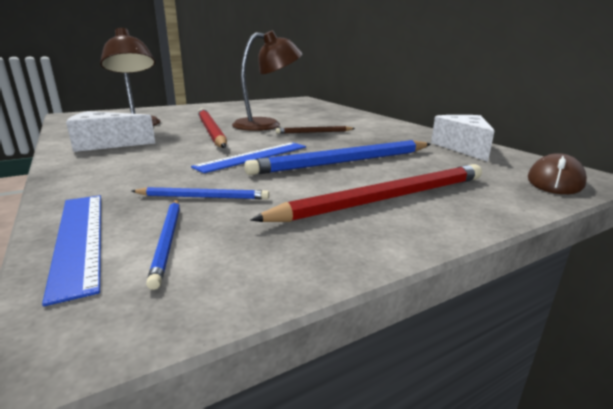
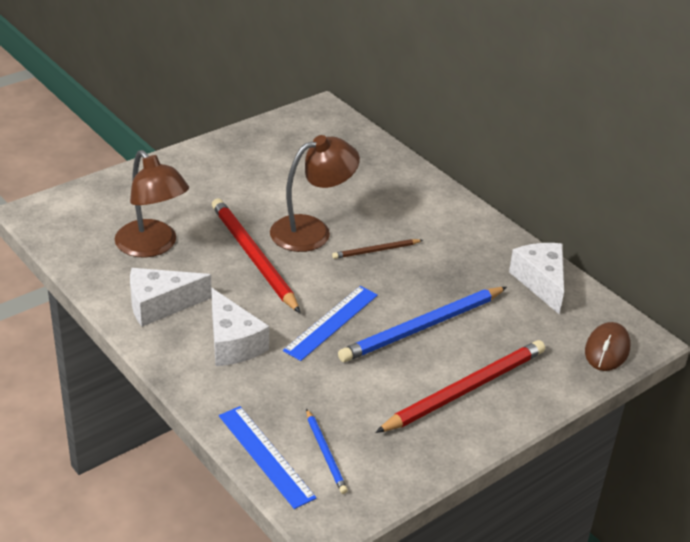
camera: 10 degrees left, 15 degrees up
blue pencil [132,187,269,199] -> none
none -> white cheese [212,288,269,366]

